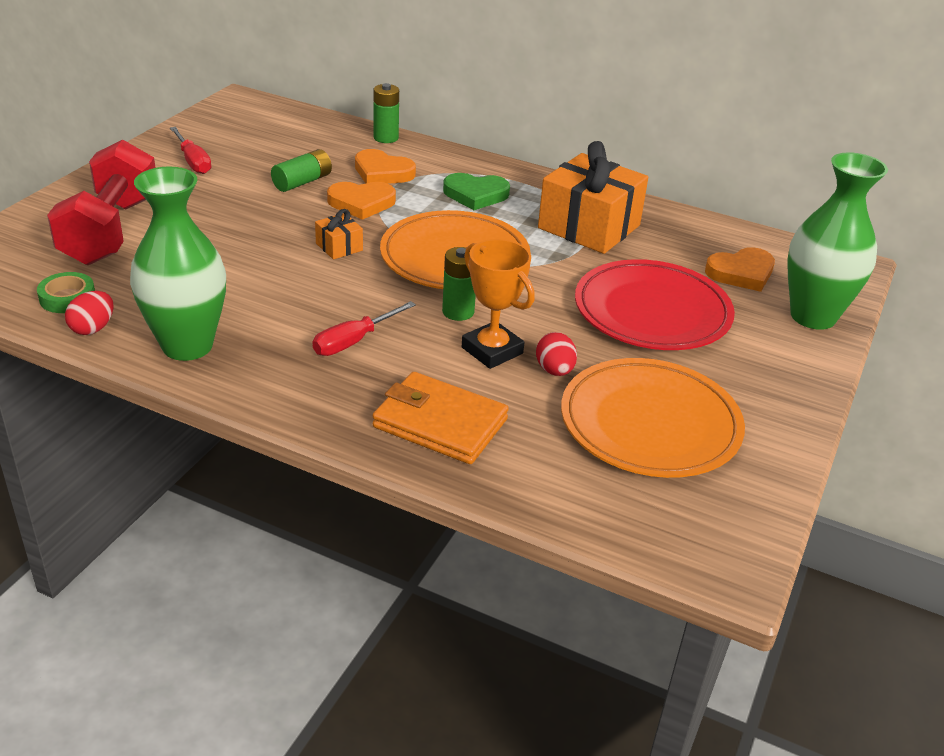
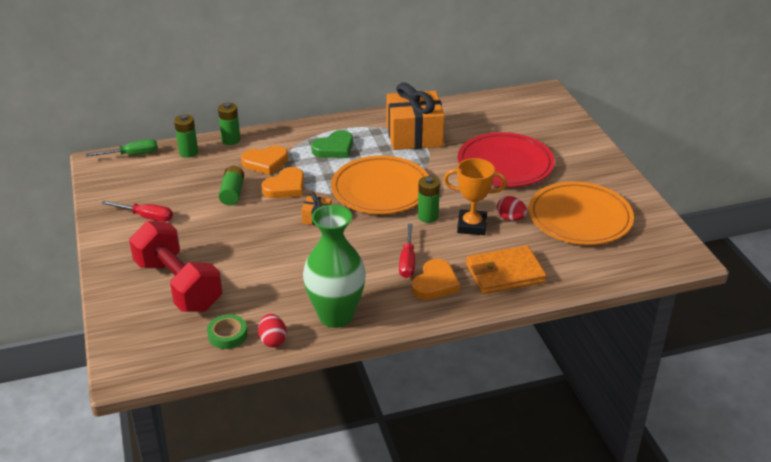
camera: 40 degrees left, 0 degrees up
orange heart [705,247,775,292] -> orange heart moved to [412,259,460,300]
green vase [787,152,888,330] -> none
none -> green screwdriver [86,139,158,157]
none -> green battery [174,114,198,158]

